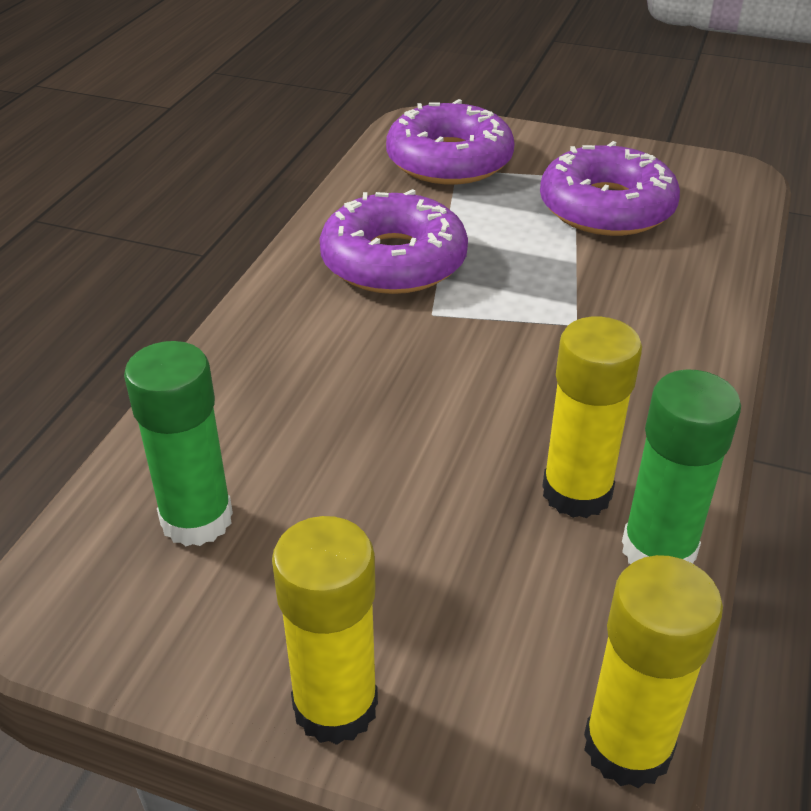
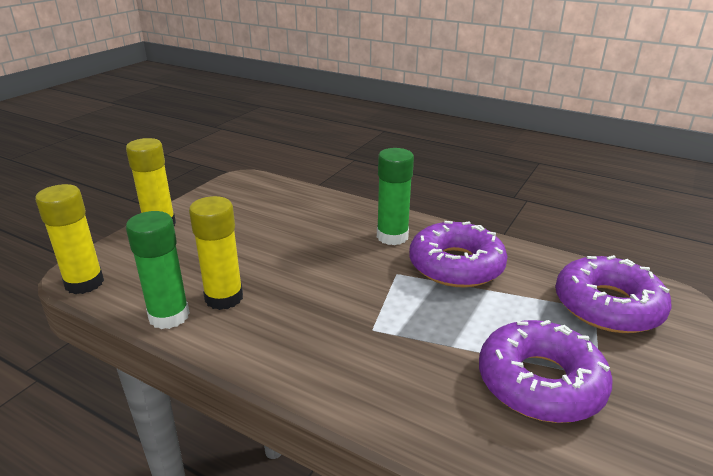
camera: 100 degrees right, 10 degrees down
green glue stick [124,341,233,546] -> green glue stick moved to [377,148,414,245]

